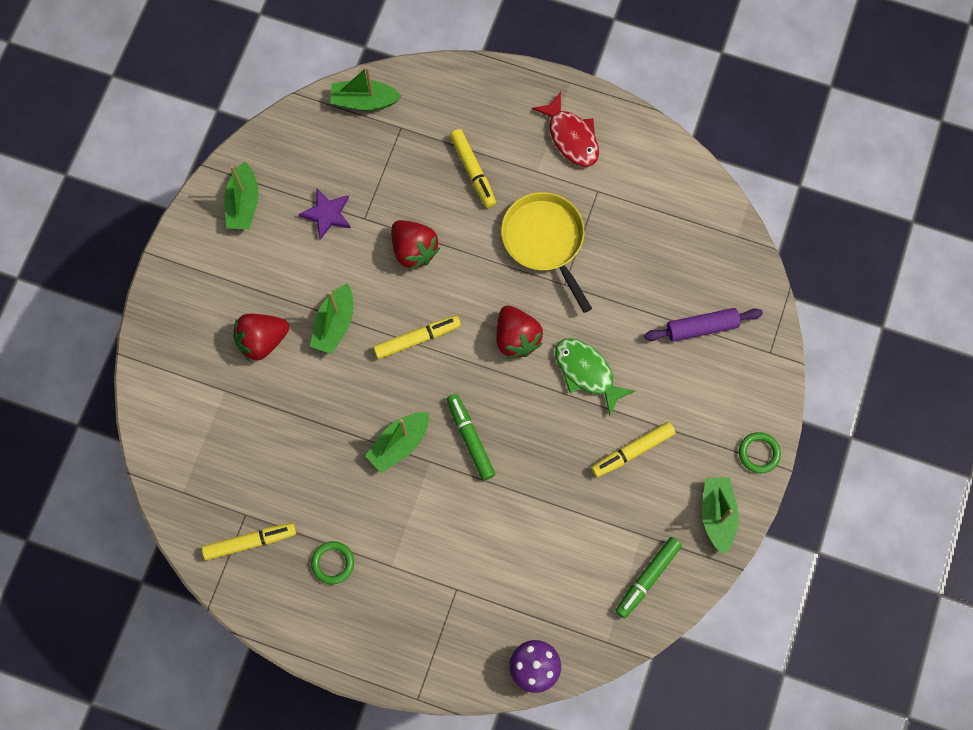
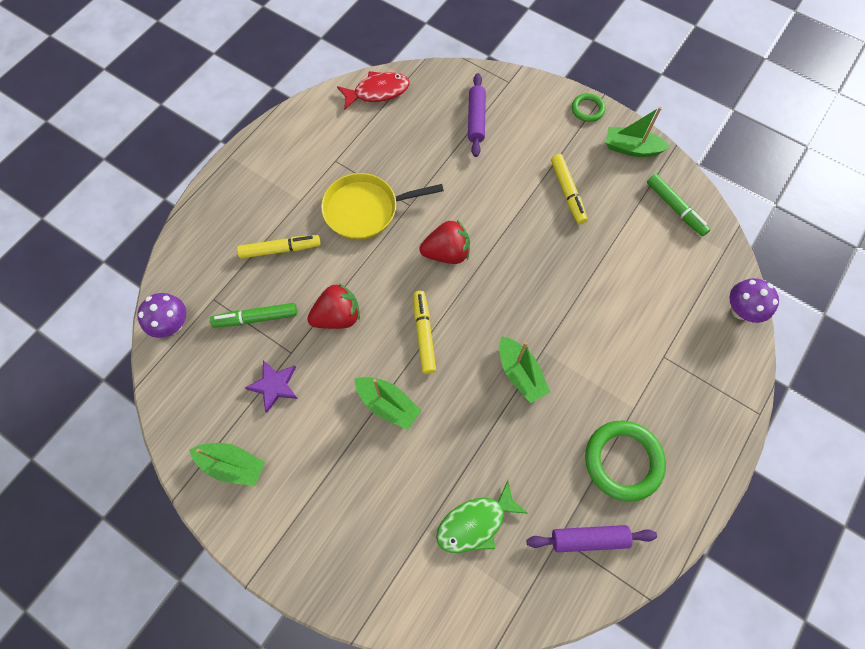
camera: 75 degrees left, 5 degrees down
yellow marker [202,523,296,560] -> purple rolling pin [526,525,657,552]
red strawberry [234,314,289,361] -> none
green ring [311,541,354,584] -> green ring [585,421,666,502], size x1.89
green boat [330,67,402,111] -> purple mushroom [137,293,186,338]
green marker [447,394,495,480] -> green marker moved to [210,303,297,328]
red fish [532,92,599,167] -> red fish moved to [337,71,410,110]
green fish [555,338,635,416] -> green fish moved to [436,480,528,553]

